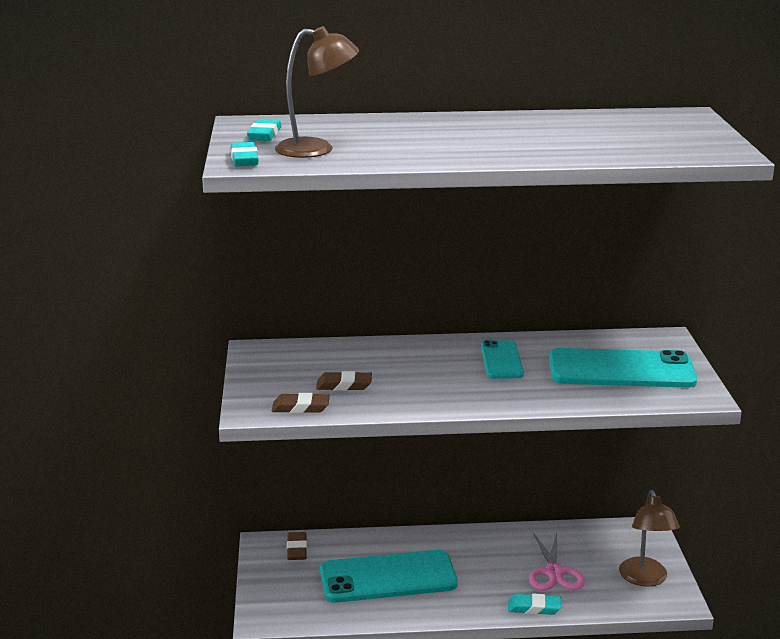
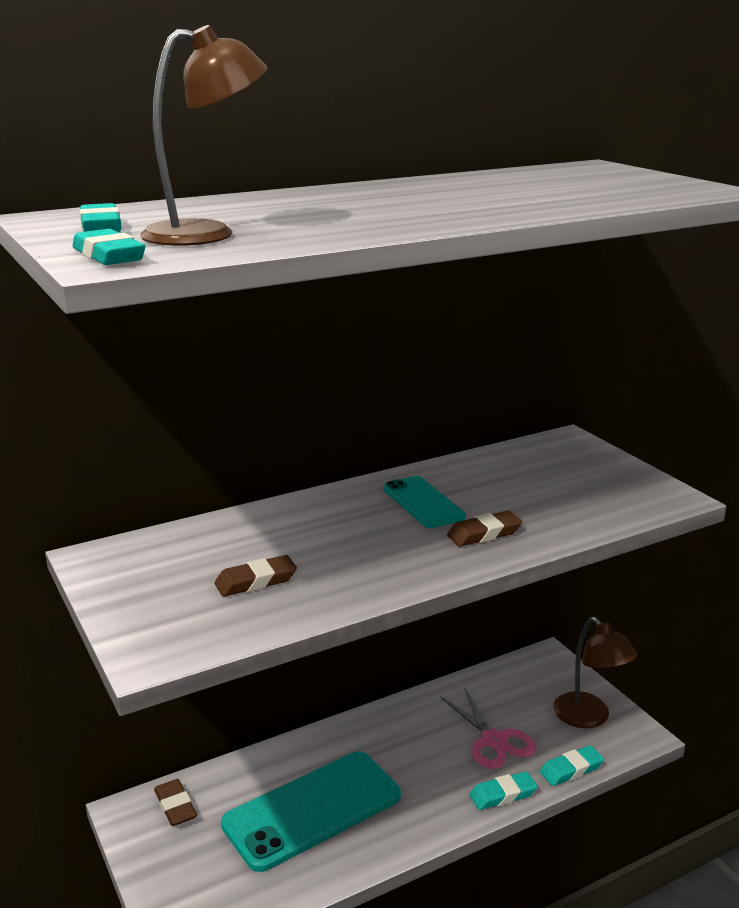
camera: 25 degrees left, 0 degrees up
brown eraser [272,393,330,413] -> brown eraser moved to [447,511,522,547]
turquoise phone [549,348,697,388] -> none
none -> turquoise eraser [540,745,604,786]

